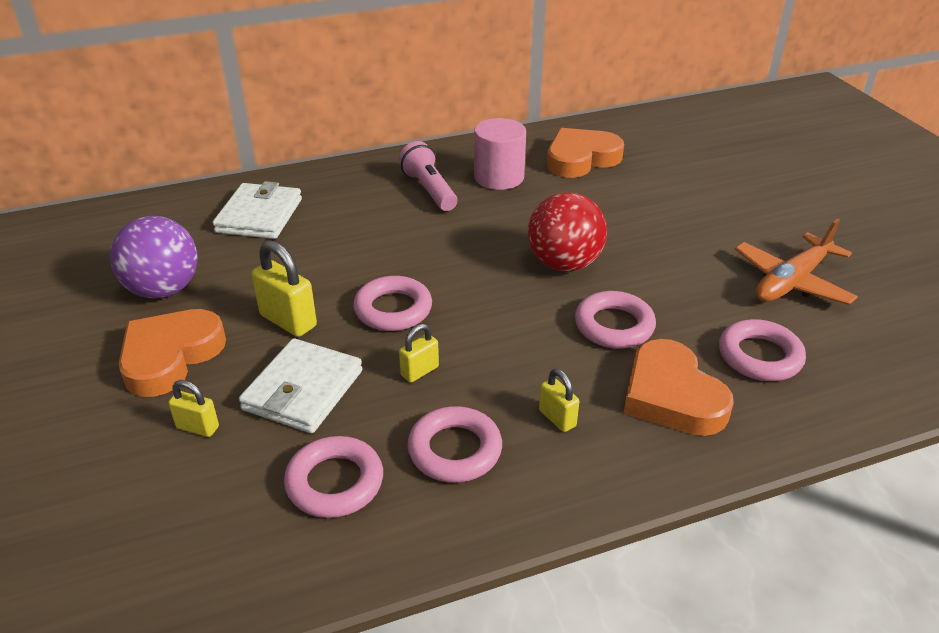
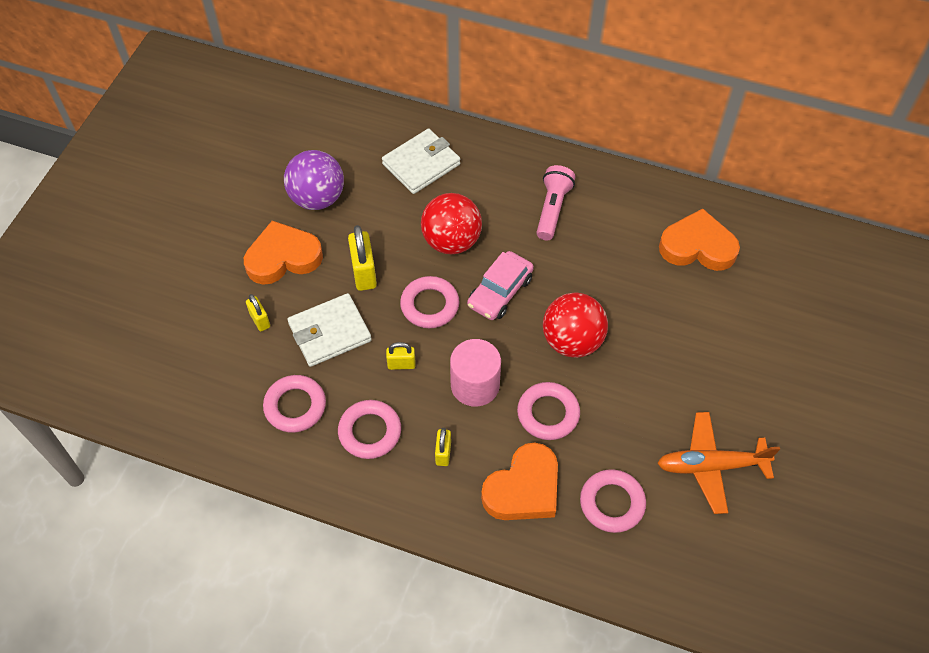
camera: 40 degrees right, 20 degrees up
pink cylinder [474,118,526,190] -> pink cylinder moved to [450,339,501,407]
orange heart [624,339,734,436] -> orange heart turned 150 degrees counterclockwise [481,442,558,520]
none -> red ball [421,193,482,255]
none -> pink car [467,251,534,320]

